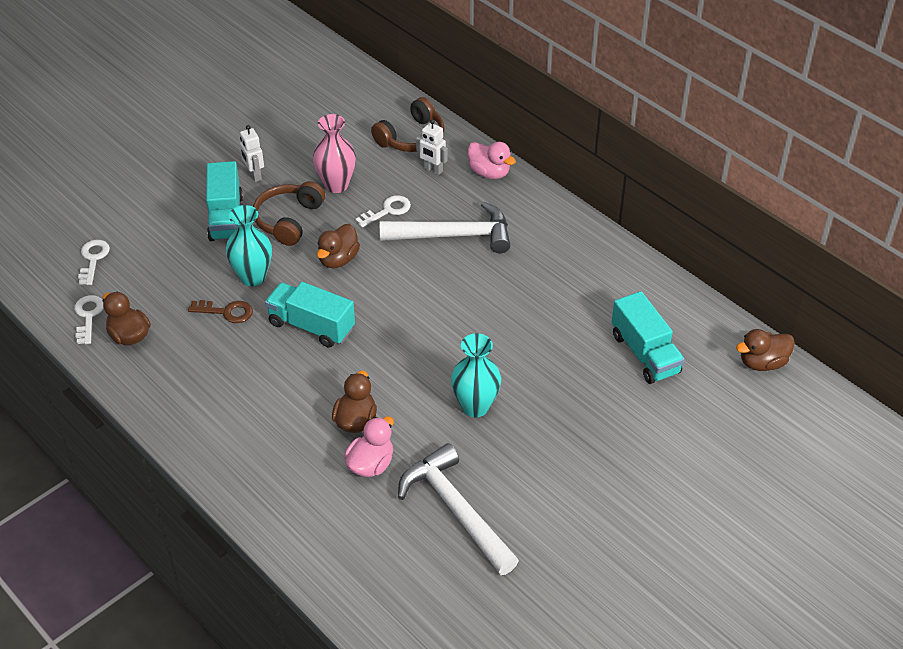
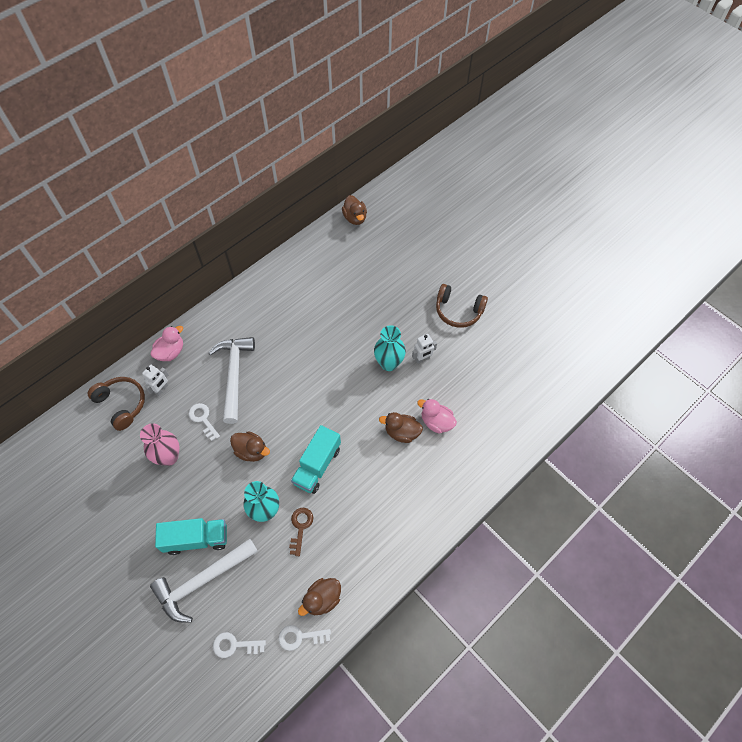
camera: 90 degrees left, 15 degrees up
white robot [240,125,264,182] -> white robot moved to [412,334,437,364]
brown headphones [253,181,325,246] -> brown headphones moved to [436,284,488,328]
white hammer [398,443,519,575] -> white hammer moved to [150,539,258,623]
turquoise truck [612,291,685,384] -> none

